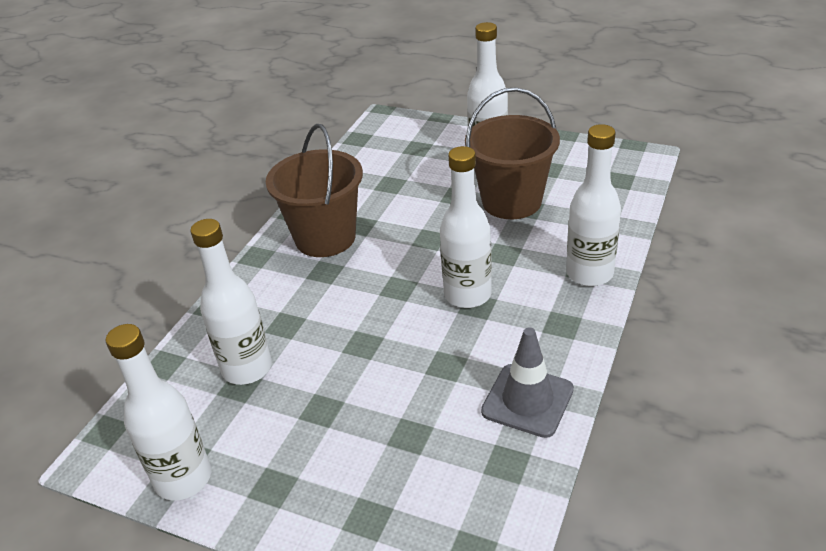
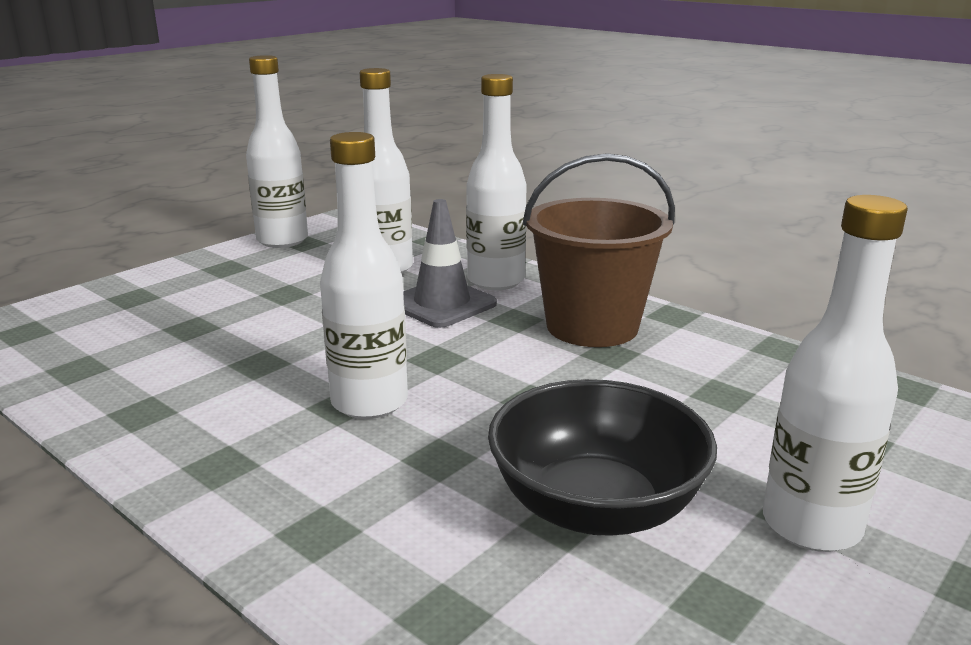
camera: 105 degrees right, 15 degrees down
brown bucket [465,87,560,219] -> black bowl [488,379,717,536]
grey traffic cone [481,327,574,438] -> grey traffic cone moved to [403,199,497,328]
white bottle [566,124,621,286] -> white bottle moved to [466,74,527,290]

